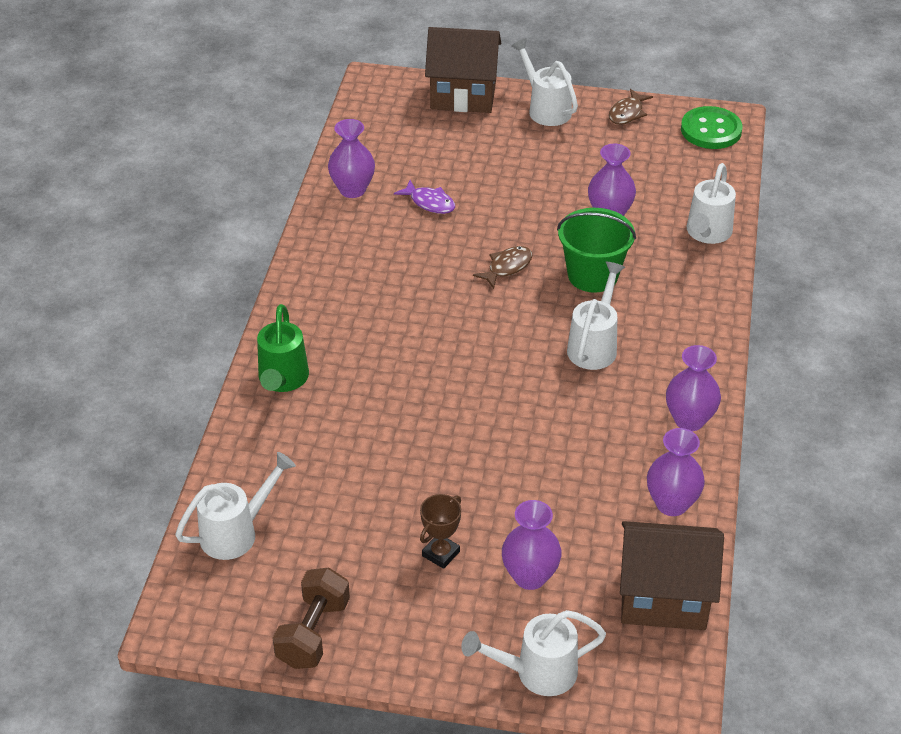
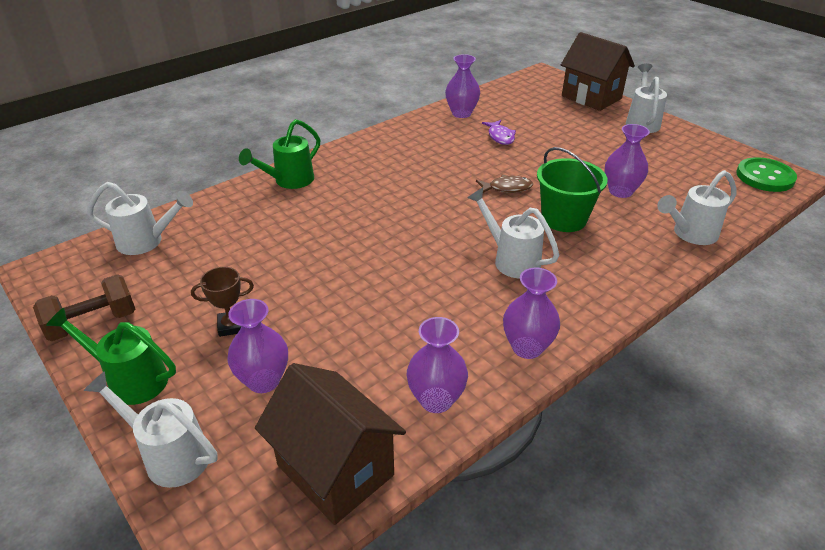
camera: 40 degrees right, 5 degrees down
white watering can [567,262,625,370] -> white watering can turned 105 degrees counterclockwise [467,188,559,279]
brown fish [609,89,653,125] -> none
none -> green watering can [46,308,176,405]

